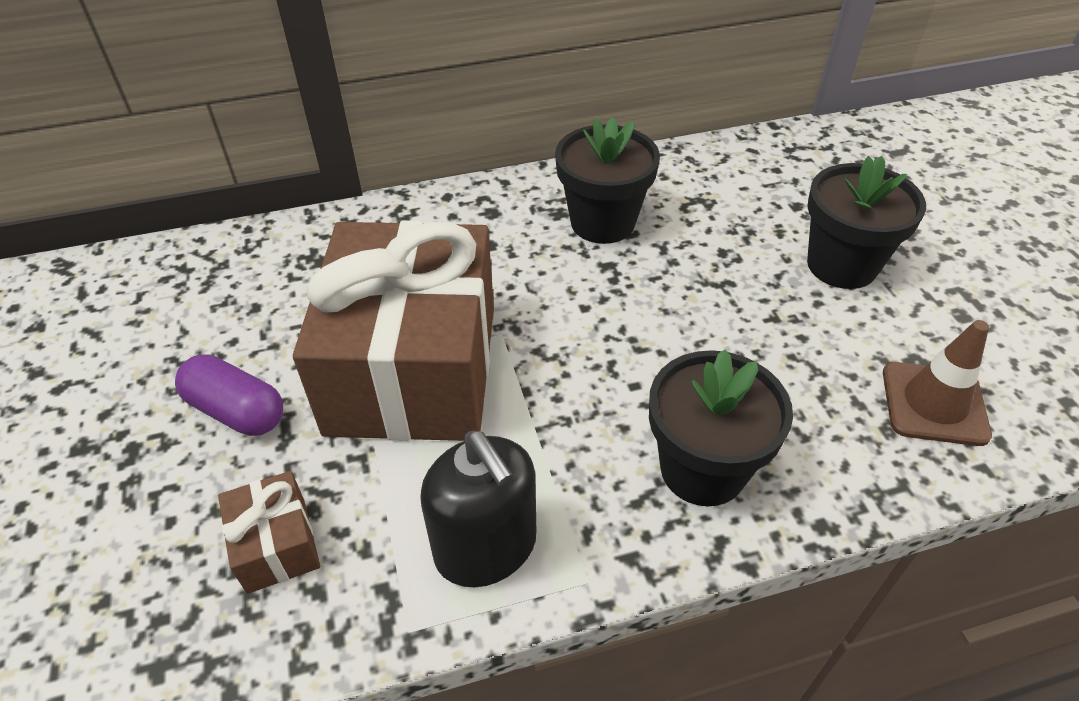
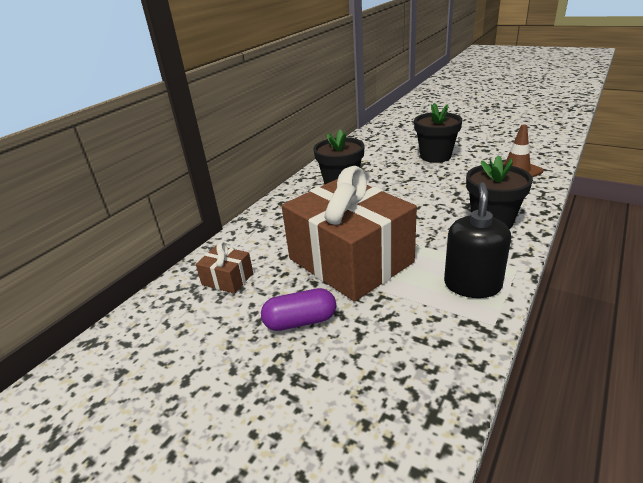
camera: 40 degrees left, 15 degrees down
brown gift [218,471,320,594] -> brown gift moved to [196,242,253,294]
black soap dispenser [420,431,536,587] -> black soap dispenser turned 90 degrees counterclockwise [444,182,511,298]

